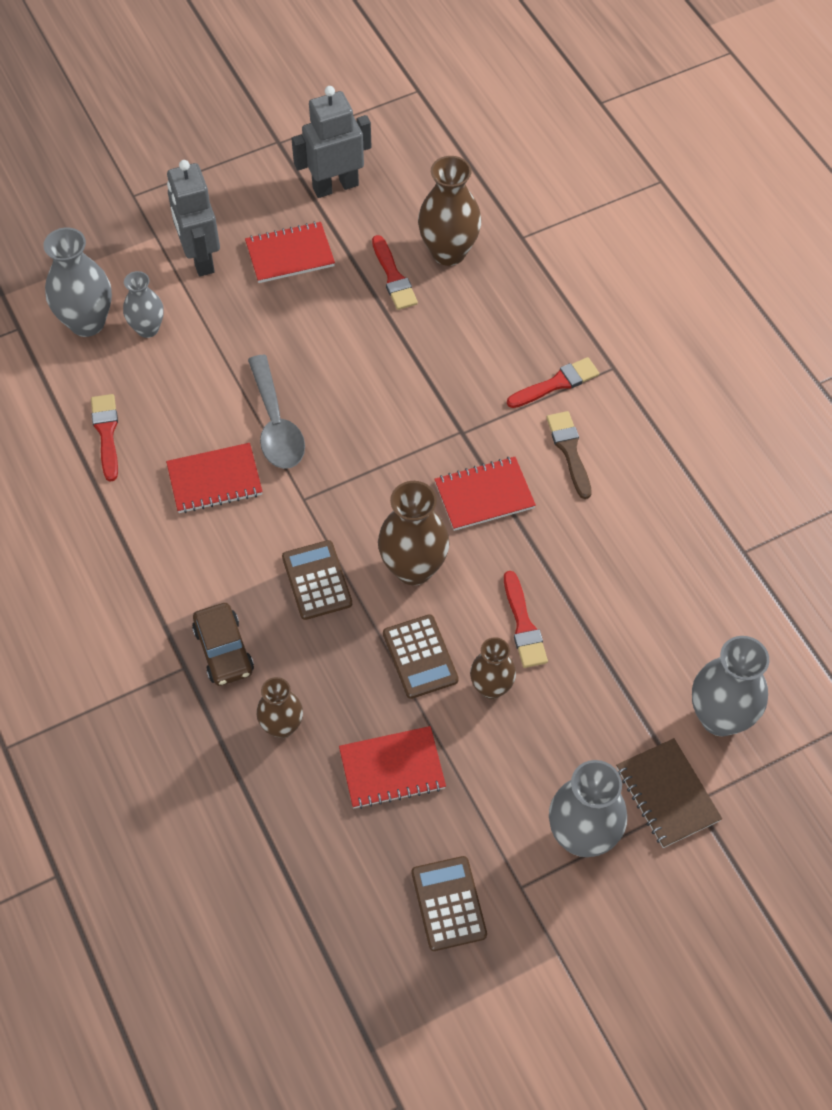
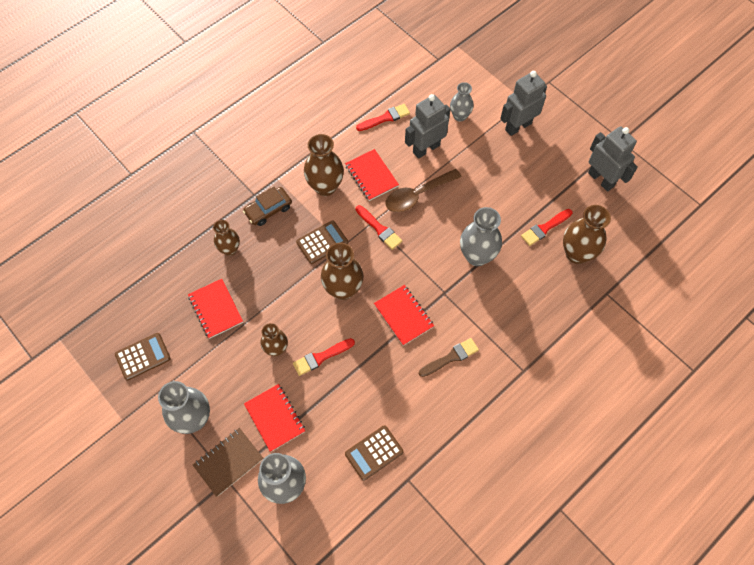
camera: 75 degrees right, 5 degrees up
grey vase [43,228,112,337] -> grey vase moved to [460,207,502,266]
red notebook [245,221,335,283] -> red notebook moved to [244,384,305,452]
grey spoon [248,355,305,469] -> brown spoon [385,169,461,212]
brown calculator [383,614,459,699] -> brown calculator moved to [345,425,404,481]
red brush [507,357,599,408] -> red brush moved to [356,205,402,250]
none -> brown vase [304,134,344,196]
none -> grey robot [405,94,450,159]

